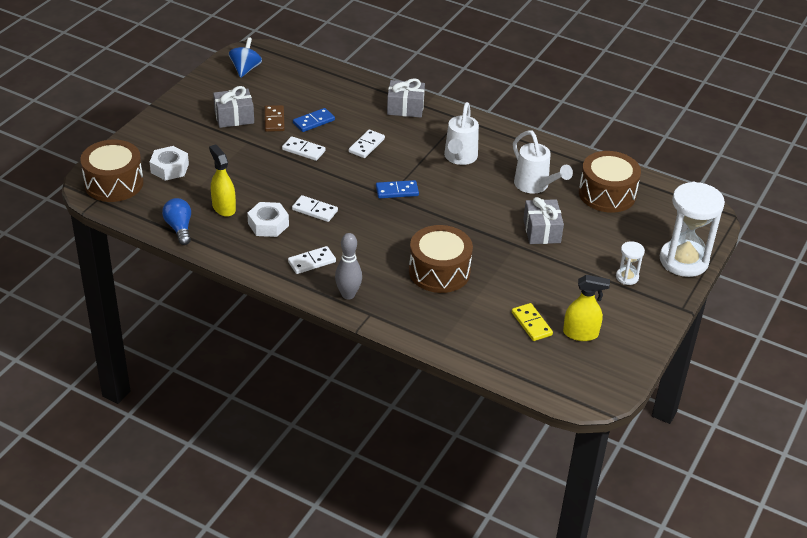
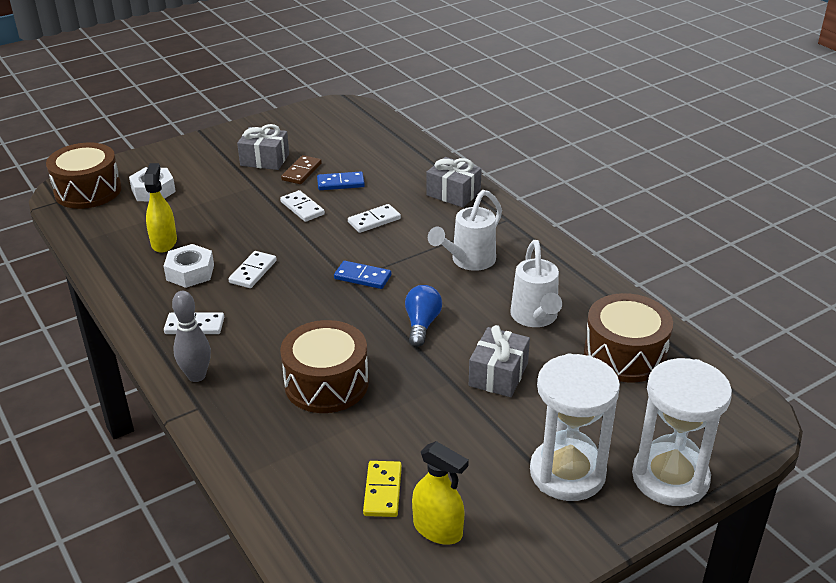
camera: 30 degrees right, 5 degrees down
blue light bulb [162,198,191,245] -> blue light bulb moved to [405,285,442,347]
blue spinning top [229,37,262,78] -> none
white domino [292,195,338,222] -> white domino turned 60 degrees clockwise [228,251,277,288]
white hourglass [616,241,645,285] -> white hourglass [530,353,620,501], size x2.17

